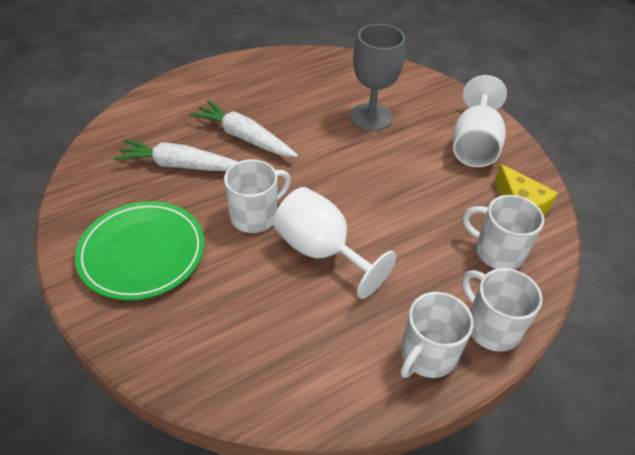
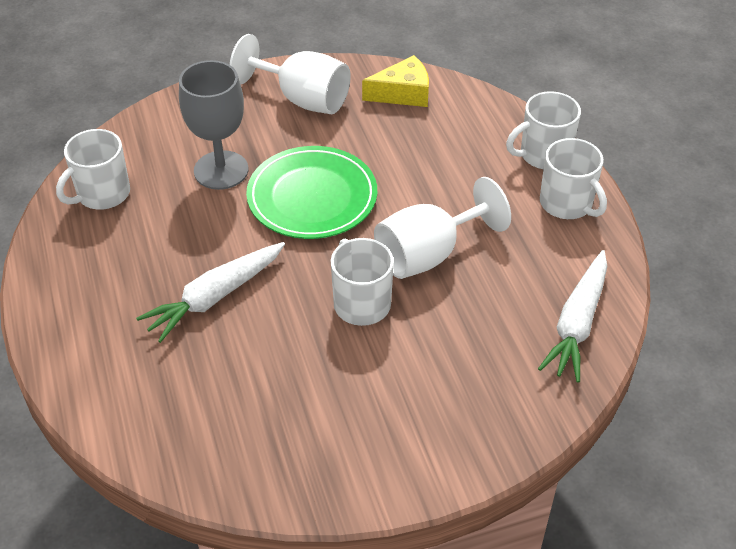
camera: 75 degrees left, 0 degrees up
green plate [75,201,204,300] -> green plate moved to [246,146,377,239]
white carrot [113,139,238,171] -> white carrot moved to [538,250,607,383]
white mug [463,195,544,270] -> white mug moved to [56,129,130,210]

